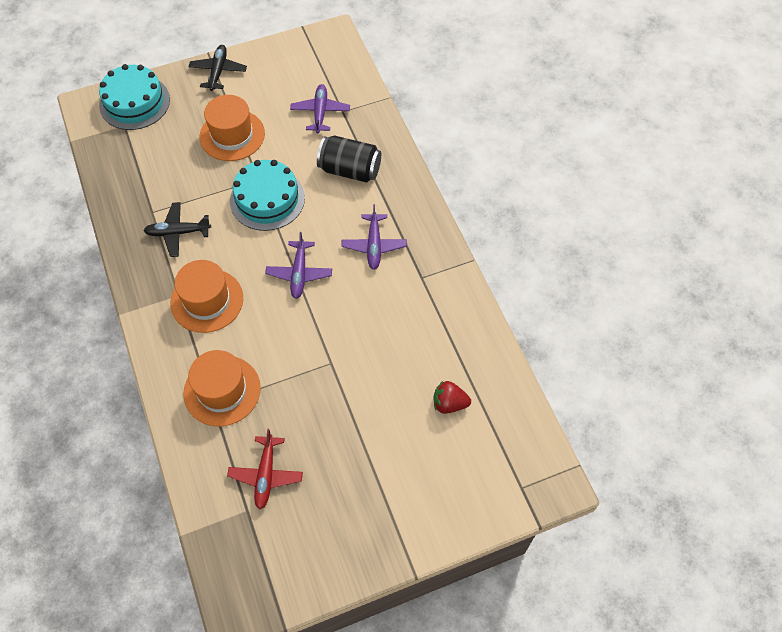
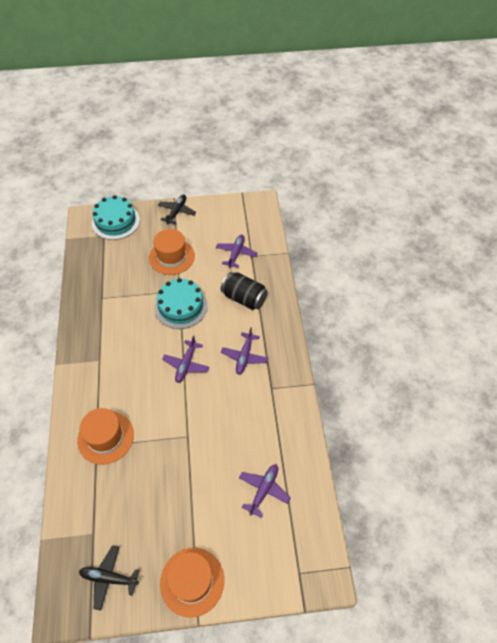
camera: 15 degrees right, 5 degrees down
black plane [144,202,211,257] -> black plane moved to [79,545,139,610]
orange hat [170,260,243,333] -> orange hat moved to [160,548,224,618]
red plane [227,429,303,509] -> none
red strawberry [433,381,471,414] -> purple plane [239,464,291,518]

